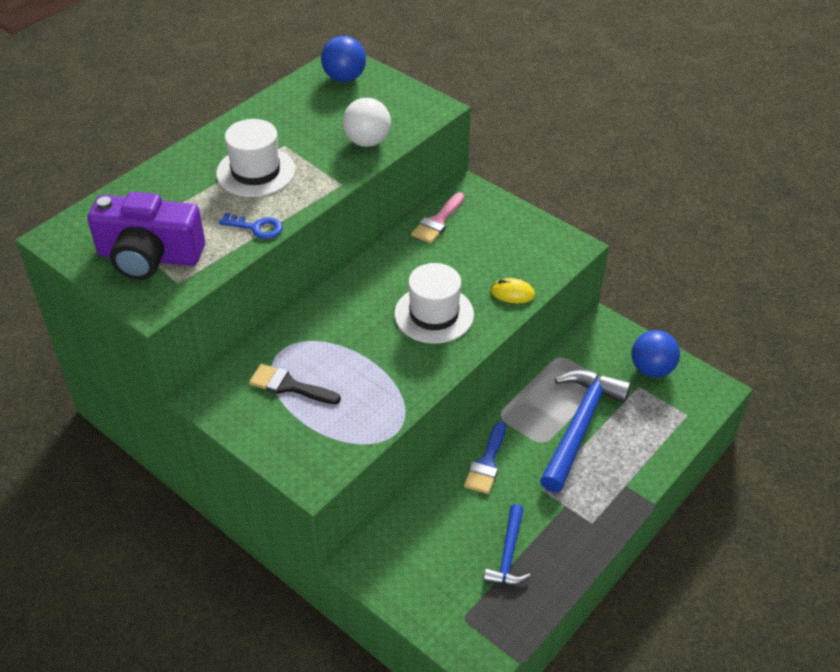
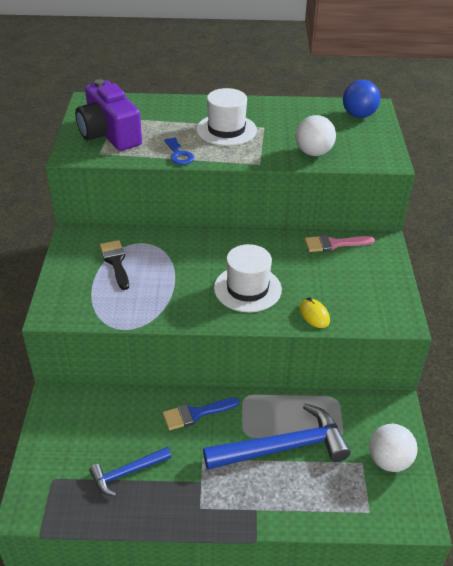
camera: 50 degrees right, 5 degrees down
blue ball [631,330,680,378] -> white ball [369,424,418,472]

